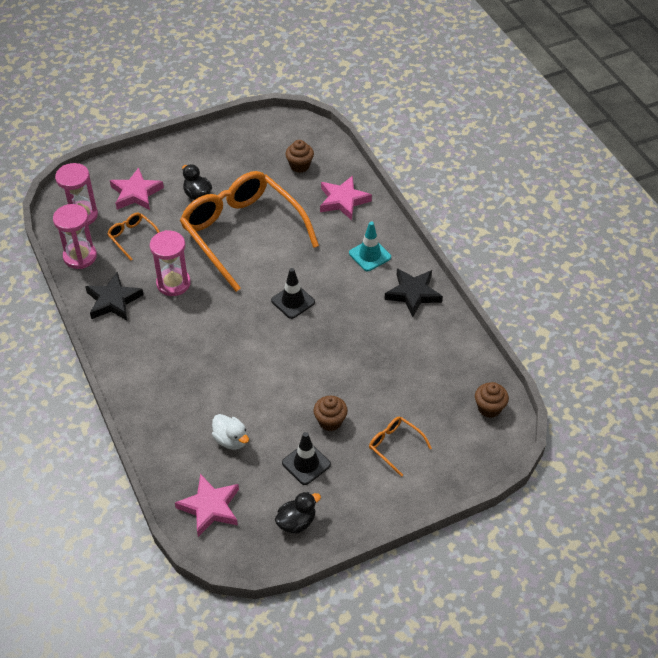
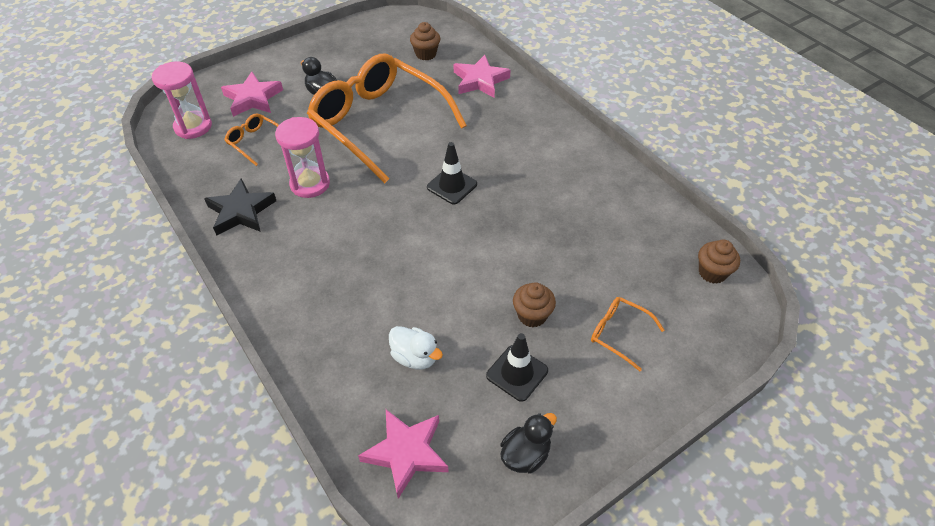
camera: 10 degrees left, 0 degrees up
pink hourglass [53,204,97,269] -> none
turquoise traffic cone [349,221,391,271] -> none
black star [384,268,443,317] -> none

